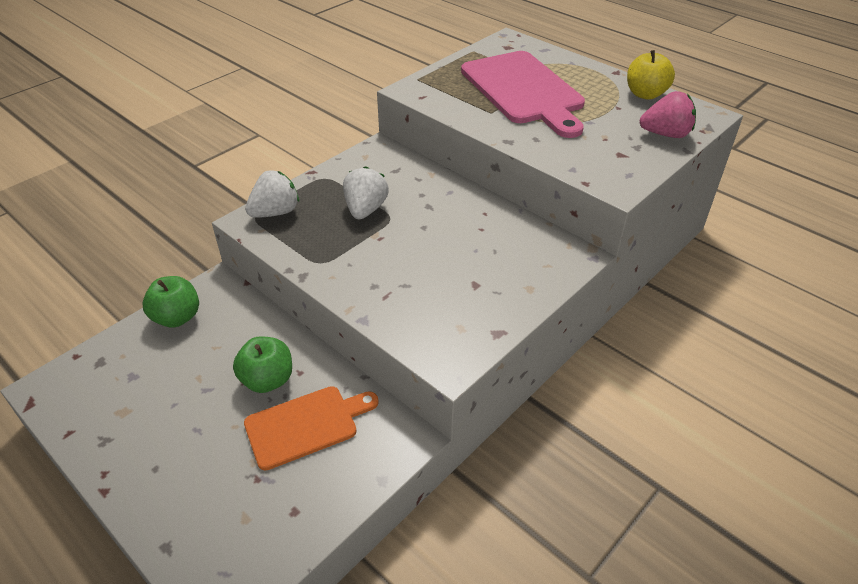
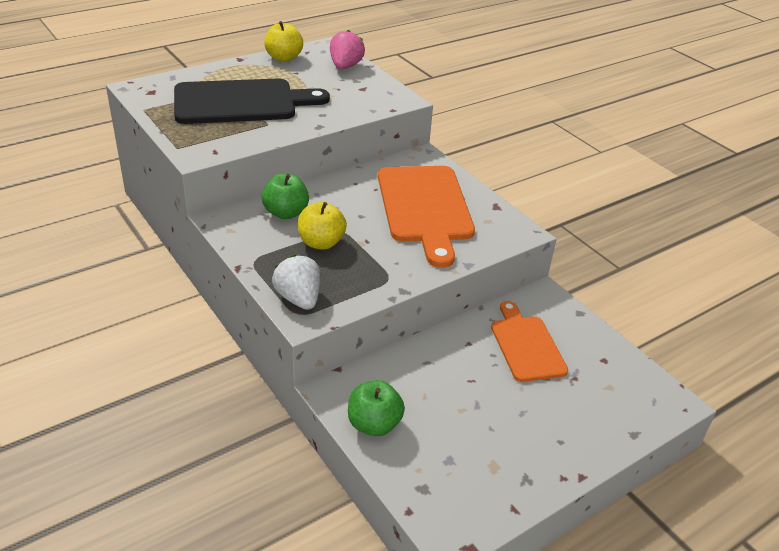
camera: 80 degrees left, 5 degrees down
green apple [233,336,292,393] -> green apple moved to [262,174,309,219]
white strawberry [343,166,389,219] -> yellow apple [298,202,347,250]
pink cutting board [461,51,585,138] -> black cutting board [174,78,330,124]
none -> orange cutting board [378,166,475,268]

